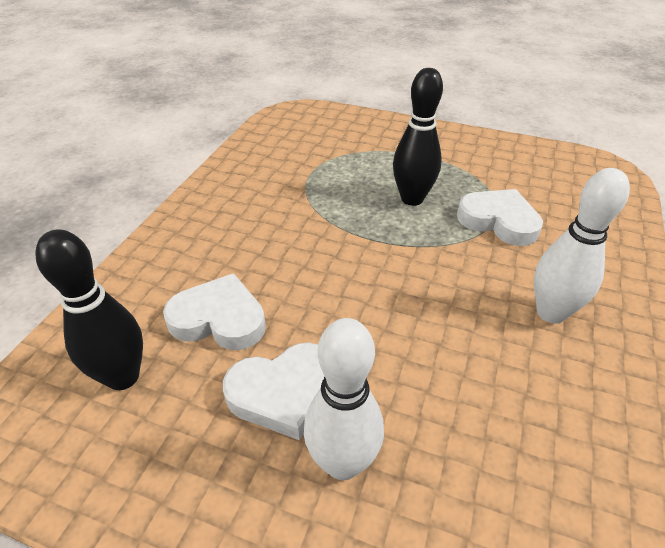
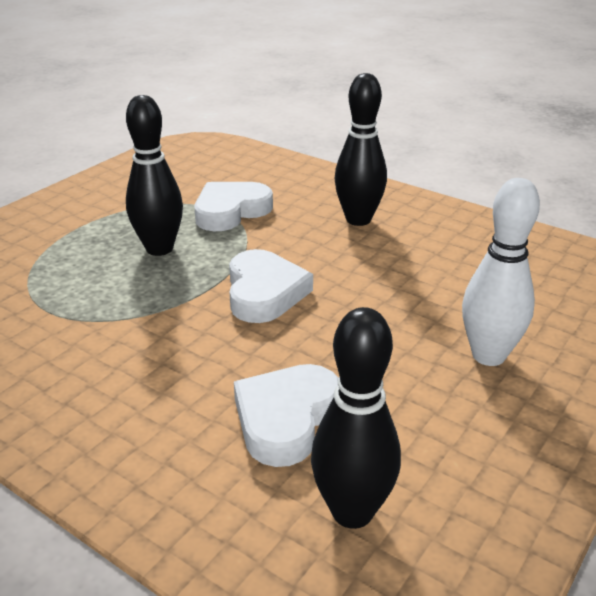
camera: 75 degrees left, 10 degrees down
white heart [223,343,324,440] -> white heart moved to [229,249,313,323]
white bowling pin [534,168,630,324] -> black bowling pin [334,73,387,226]

